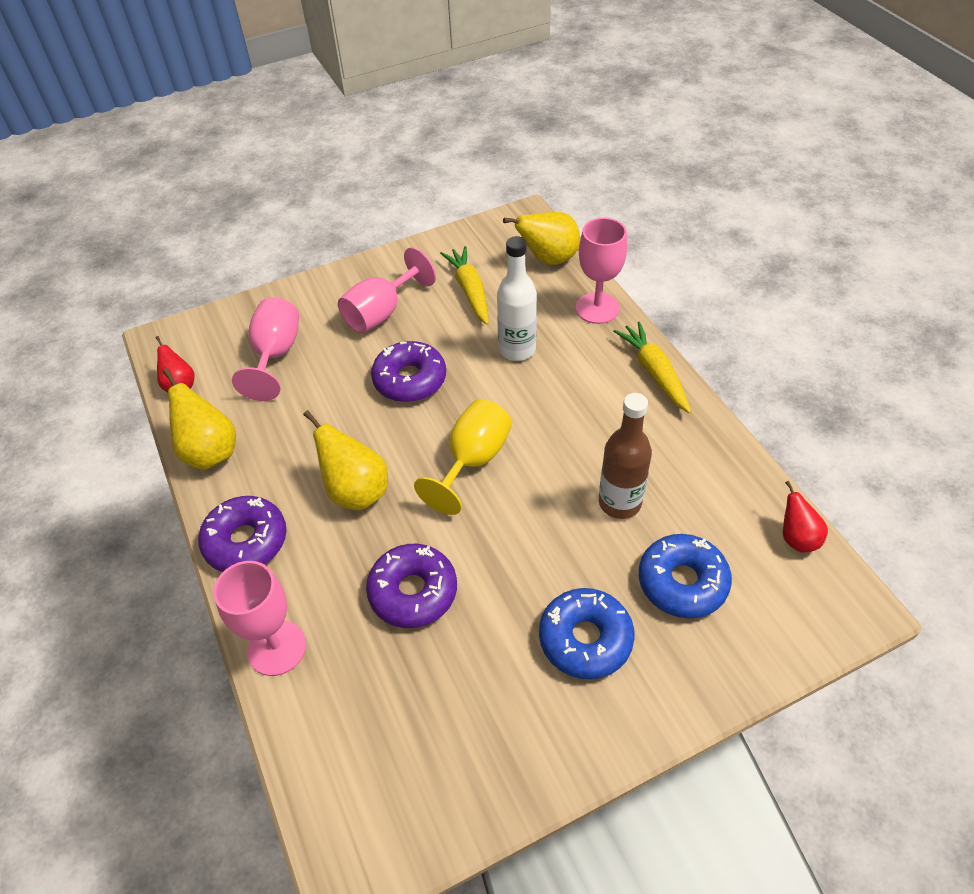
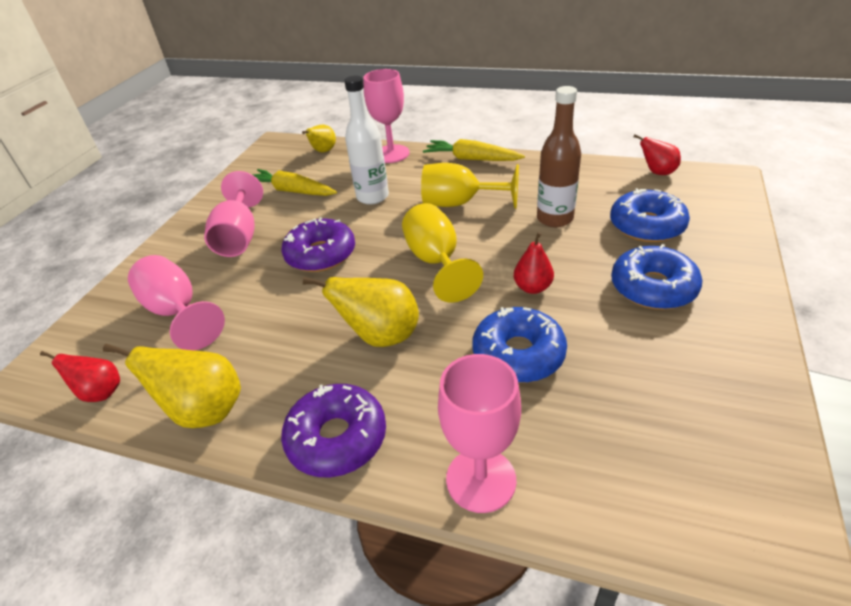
camera: 45 degrees left, 10 degrees down
purple donut [366,544,457,628] -> blue donut [472,307,567,383]
yellow pear [503,212,580,265] -> yellow pear [302,125,336,152], size x0.62
none -> yellow goblet [421,163,519,209]
none -> red pear [514,232,554,294]

